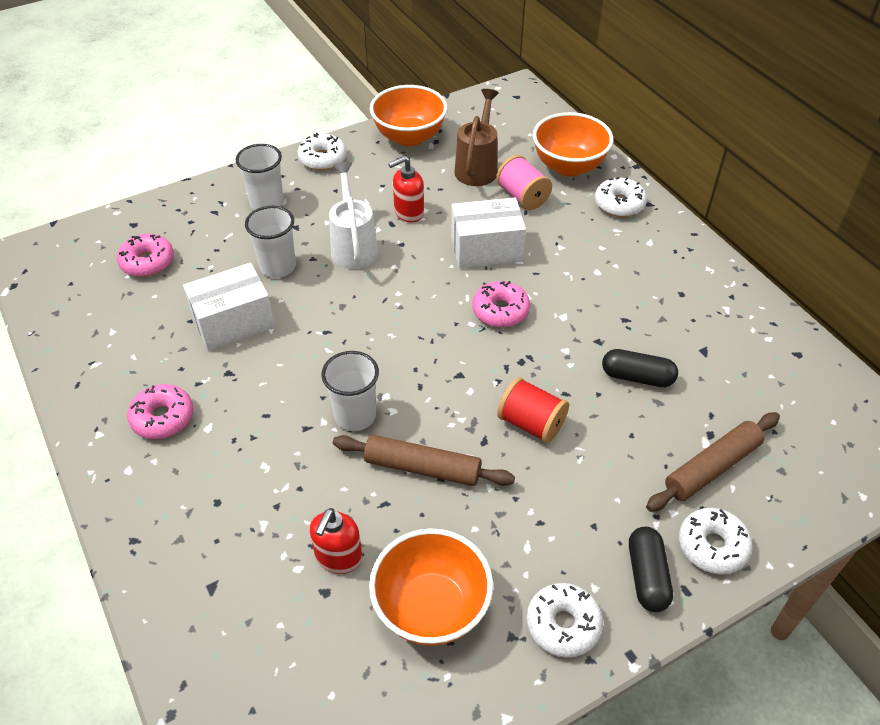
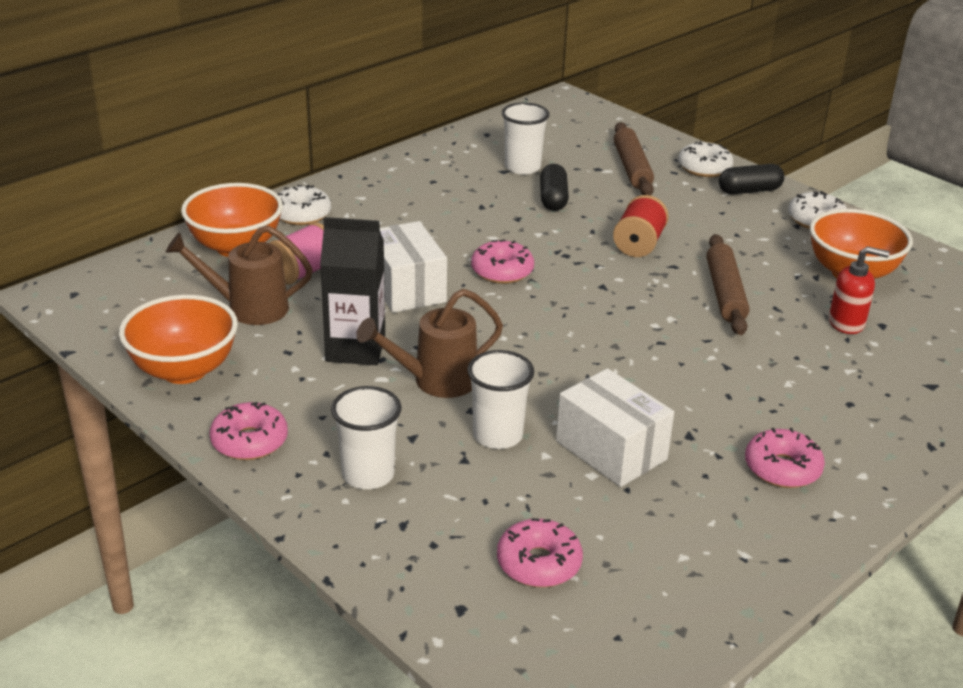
camera: 105 degrees left, 15 degrees down
white donut [297,133,347,170] -> pink donut [210,402,288,460]
white cup [321,351,379,431] -> white cup moved to [502,103,550,175]
white watering can [329,162,378,269] -> brown watering can [357,289,503,398]
red soap dispenser [388,156,424,222] -> black carton [320,217,385,365]
brown rolling pin [646,412,780,512] -> brown rolling pin turned 45 degrees clockwise [614,122,654,196]

